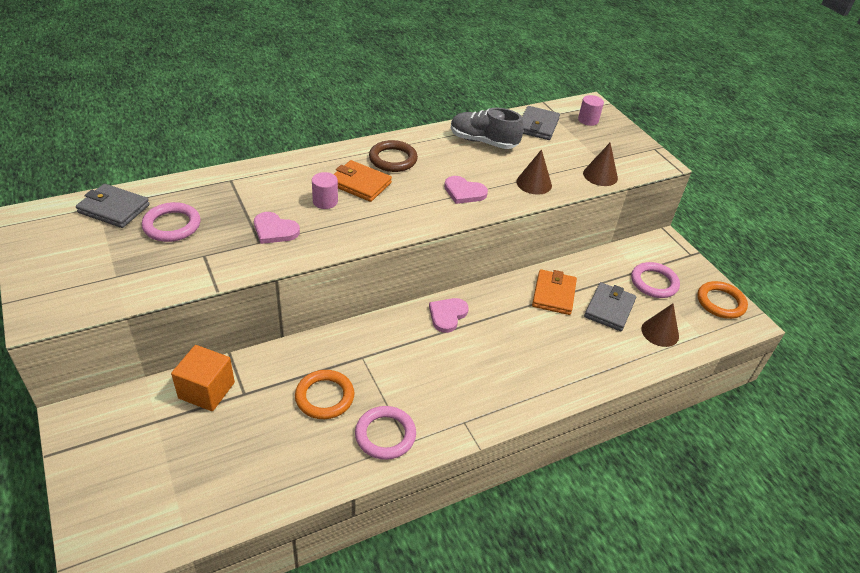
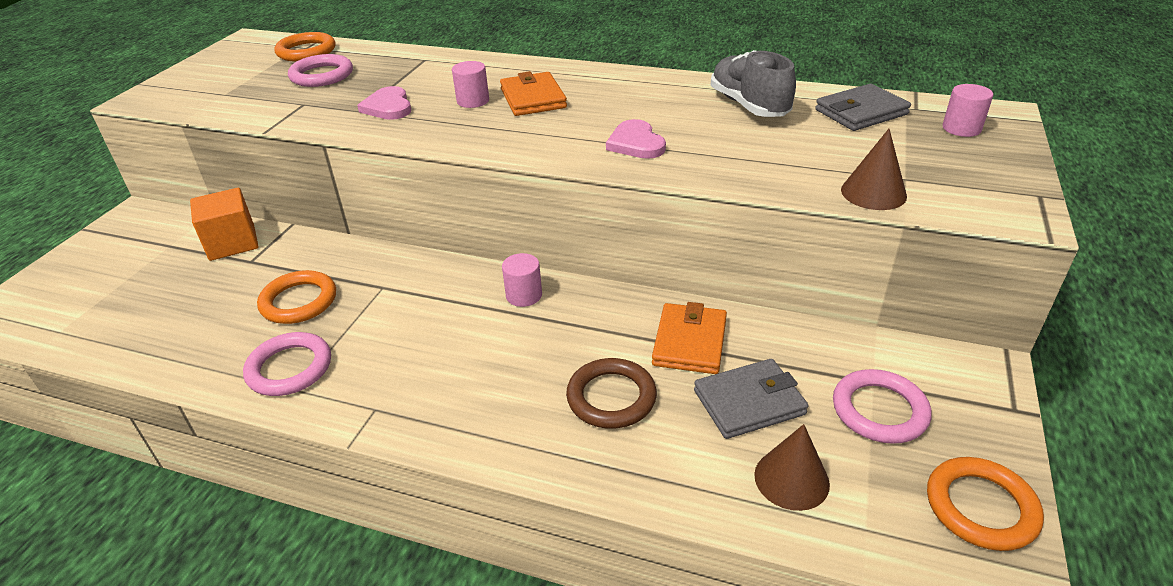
camera: 50 degrees right, 5 degrees down
grey wallet [76,184,150,228] -> orange ring [274,32,336,62]
brown ring [369,140,418,172] -> brown ring moved to [566,358,657,429]
pink heart [429,298,469,333] -> pink cylinder [502,253,542,307]
brown cone [516,149,552,195] -> none
orange wallet [532,269,577,315] -> orange wallet turned 45 degrees counterclockwise [652,302,727,374]

